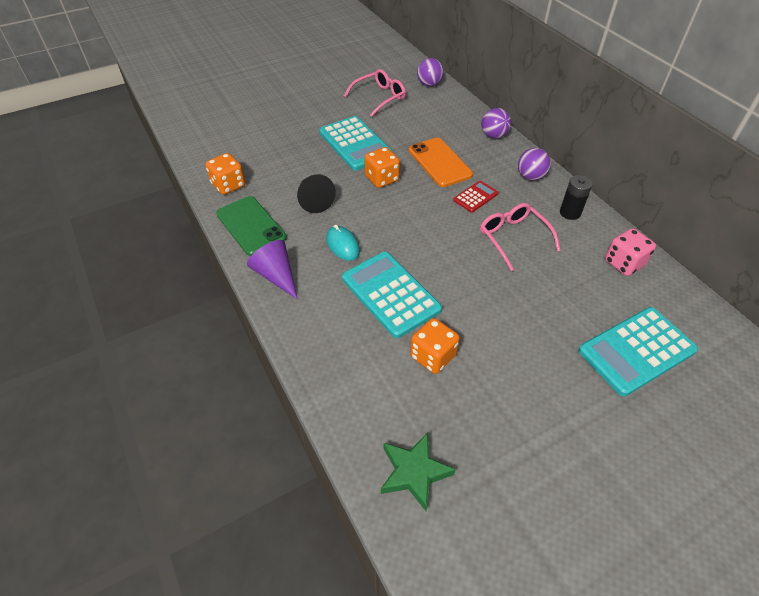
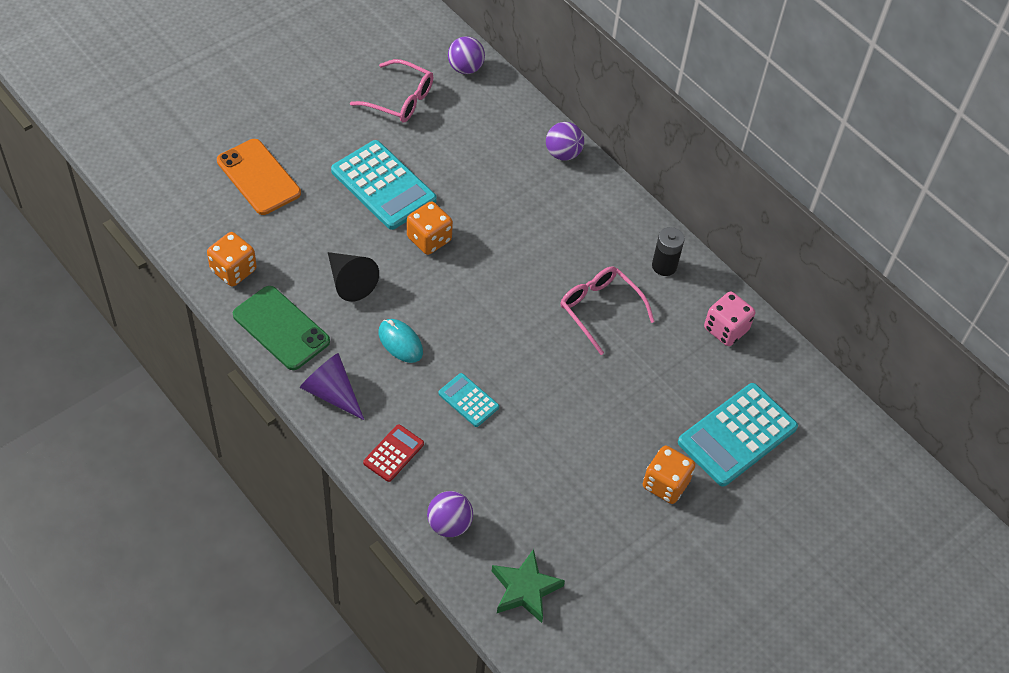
camera: 15 degrees left, 5 degrees up
turquoise calculator [342,252,442,338] -> turquoise calculator [438,373,499,427], size x0.51
pink glasses [344,69,406,117] -> pink glasses turned 75 degrees clockwise [350,59,433,123]
orange phone [409,138,473,187] -> orange phone moved to [217,139,301,215]
orange dice [410,318,460,374] -> orange dice moved to [643,446,696,504]
red calculator [453,181,498,213] -> red calculator moved to [363,424,424,482]
purple ball [518,148,551,180] -> purple ball moved to [427,491,473,537]

